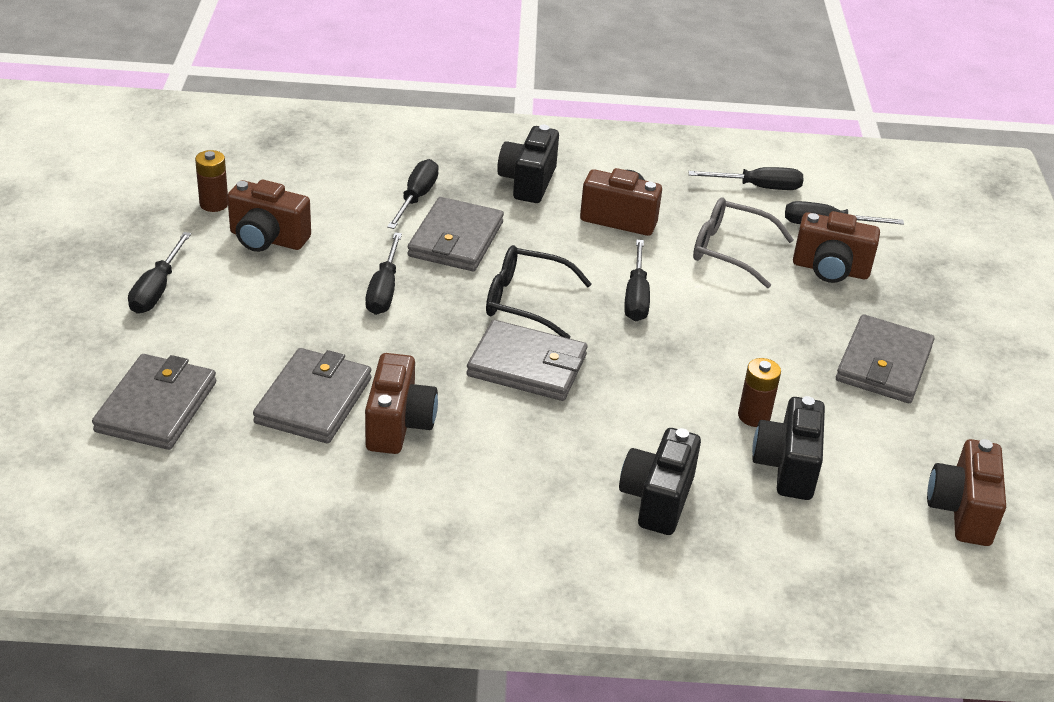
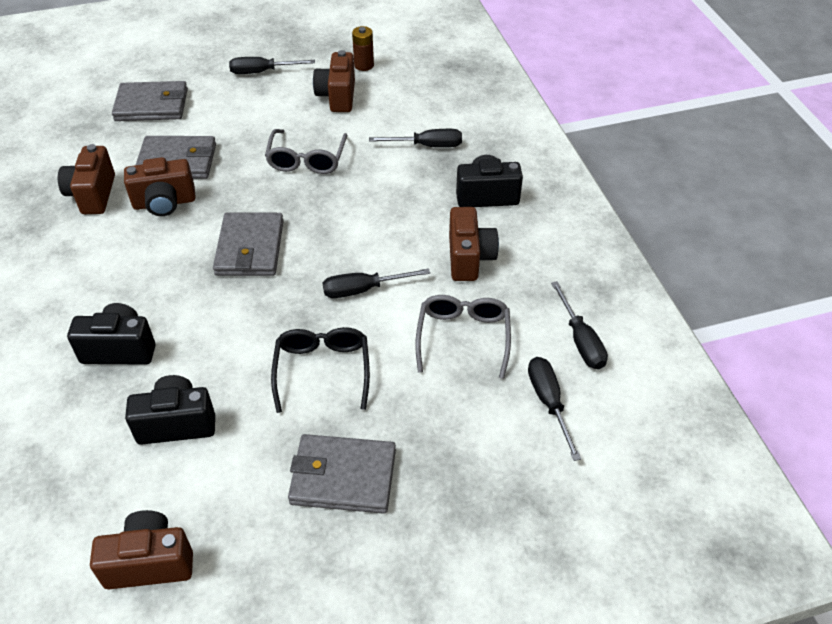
camera: 75 degrees right, 10 degrees up
black screwdriver [366,232,402,315] -> grey glasses [265,129,347,174]
grey wallet [408,197,504,271] -> none
black glasses [486,245,592,339] -> black glasses moved to [271,327,370,413]
brown battery [738,358,781,427] -> none
brown camera [793,211,880,283] -> brown camera moved to [58,144,115,214]

